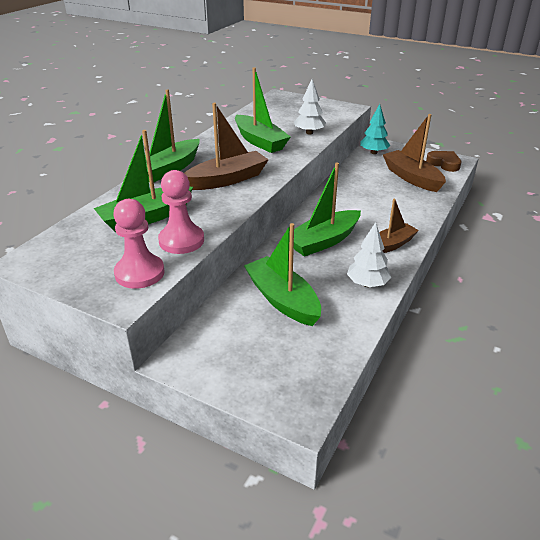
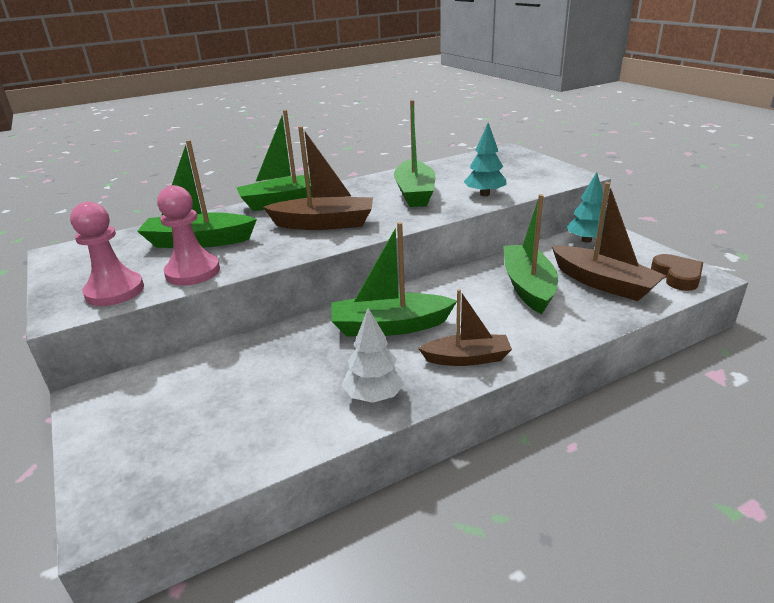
camera: 35 degrees right, 5 degrees down
green boat [244,223,321,326] -> green boat moved to [503,194,558,314]
white tree [294,79,326,135] -> turquoise tree [464,123,507,196]
brown boat [383,114,446,192] -> brown boat turned 135 degrees clockwise [552,182,666,301]

